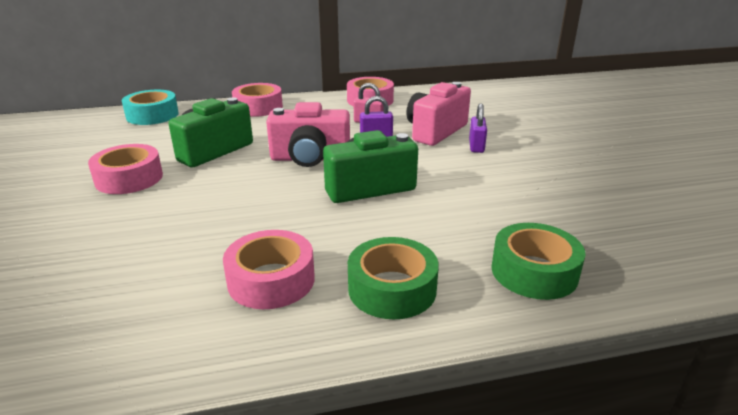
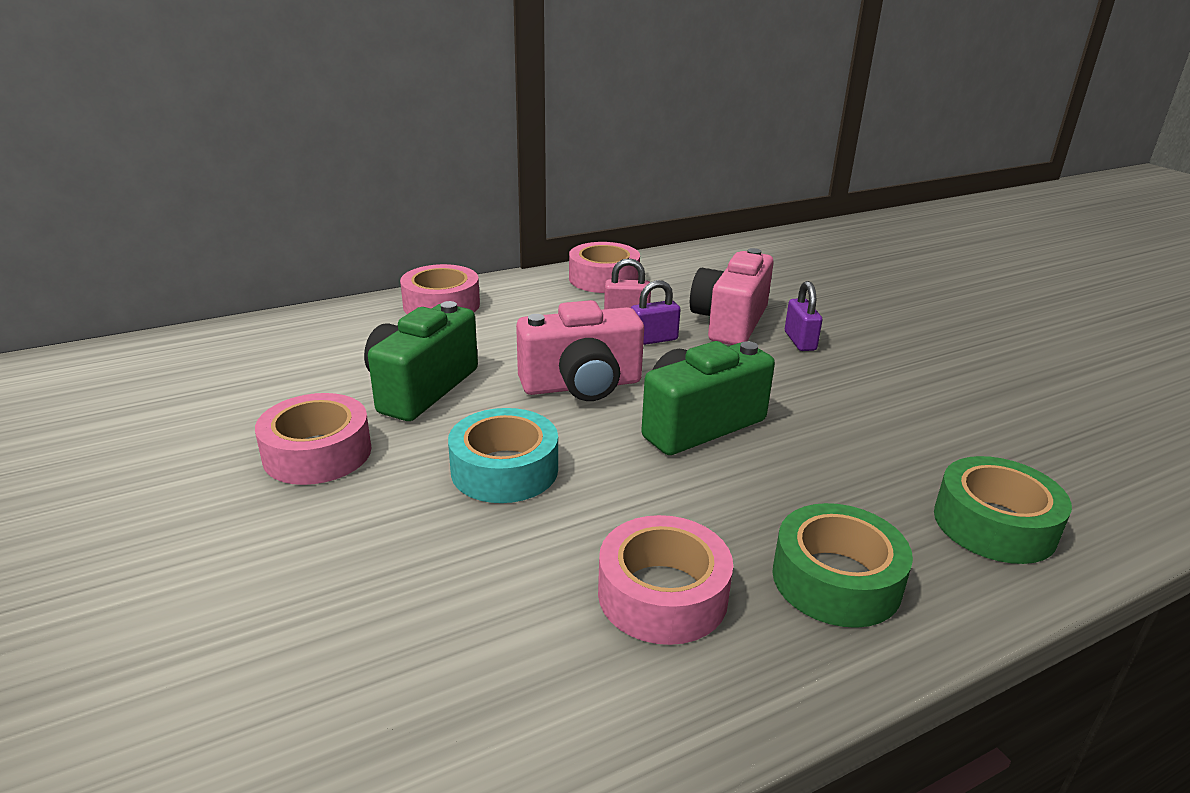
camera: 15 degrees left, 0 degrees up
turquoise tape [122,90,179,125] -> turquoise tape moved to [448,408,558,503]

